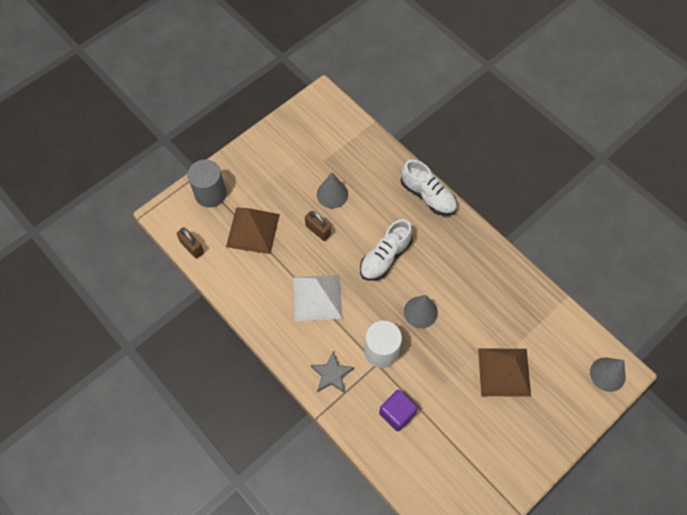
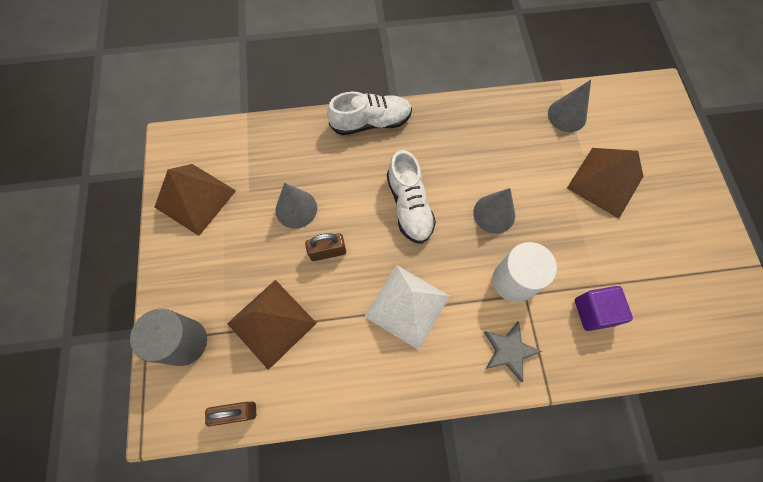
camera: 55 degrees left, 5 degrees up
grey cone [590,358,626,392] -> grey cone moved to [548,80,591,132]
none -> brown pyramid [155,164,236,236]

